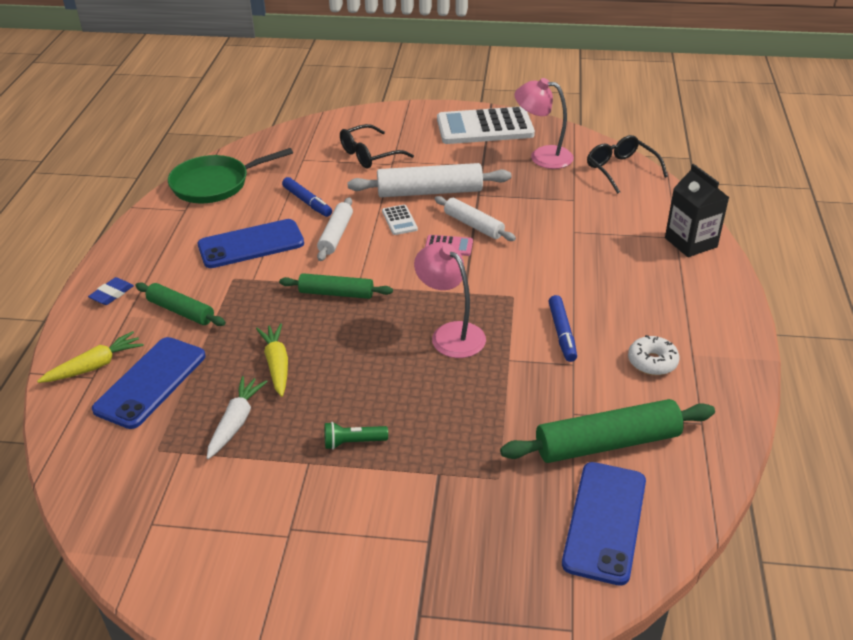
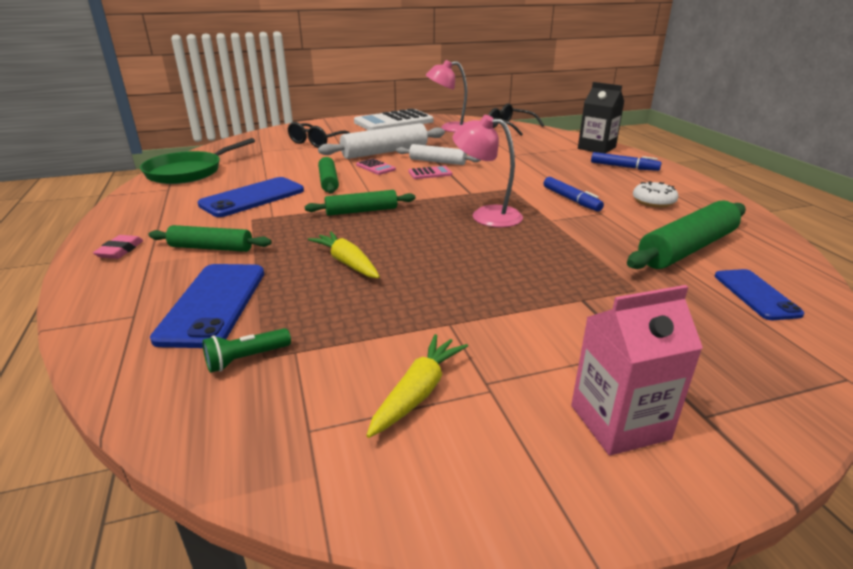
camera: 25 degrees left, 10 degrees down
yellow carrot [37,331,144,383] -> yellow carrot moved to [366,334,468,438]
blue eraser [88,277,134,305] -> pink eraser [93,235,143,259]
white carrot [207,376,268,459] -> none
blue marker [282,177,332,217] -> blue marker moved to [591,152,662,171]
white rolling pin [317,197,353,261] -> green rolling pin [318,157,339,194]
green flashlight [324,422,388,450] -> green flashlight moved to [202,328,291,373]
white calculator [382,205,418,235] -> pink calculator [356,158,396,175]
blue phone [562,462,646,586] -> blue phone [715,269,804,320], size x0.63
none -> pink carton [571,285,703,456]

